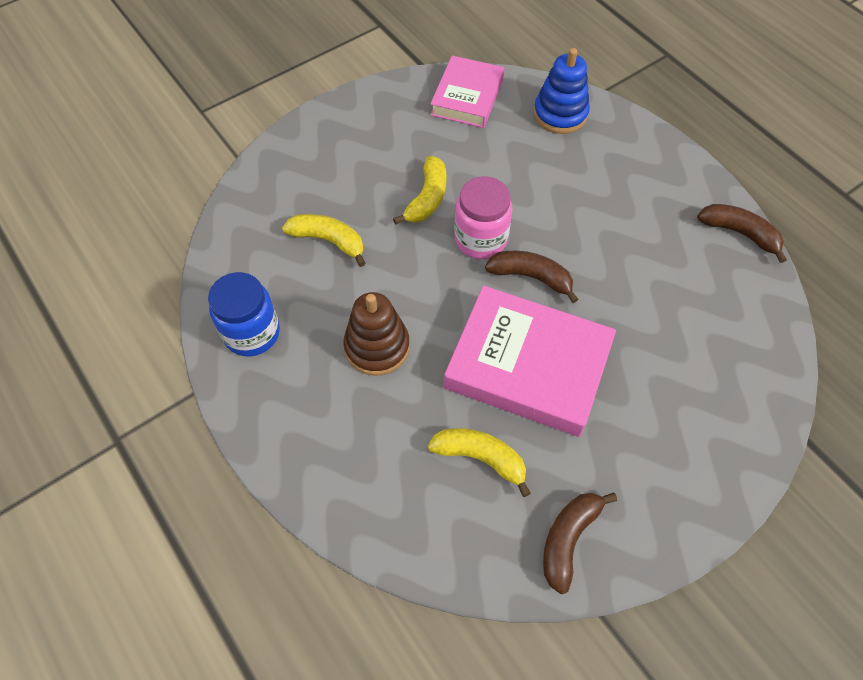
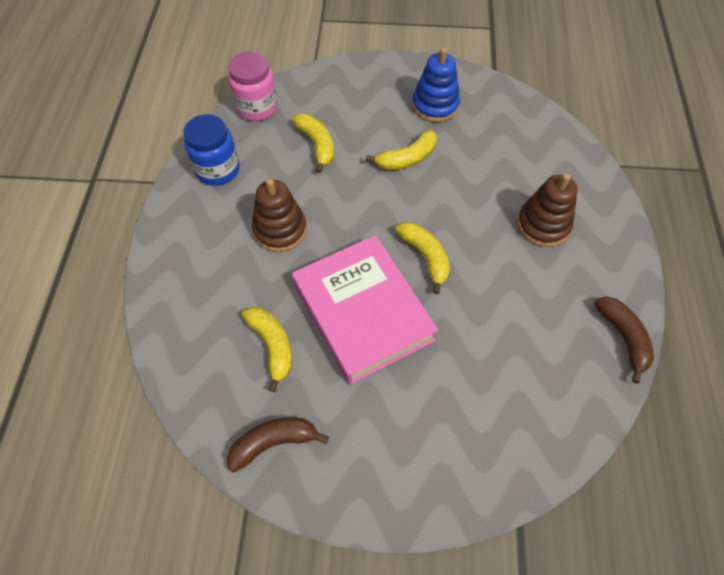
camera: 40 degrees right, 0 degrees up
pink book [430,56,504,128] -> none
pink jar [454,176,513,259] -> pink jar moved to [228,52,277,121]
brown banana [485,251,578,303] -> yellow banana [395,222,450,294]
blue stacking toy [534,48,590,134] -> blue stacking toy moved to [412,47,460,123]
none -> brown stacking toy [517,173,578,247]

